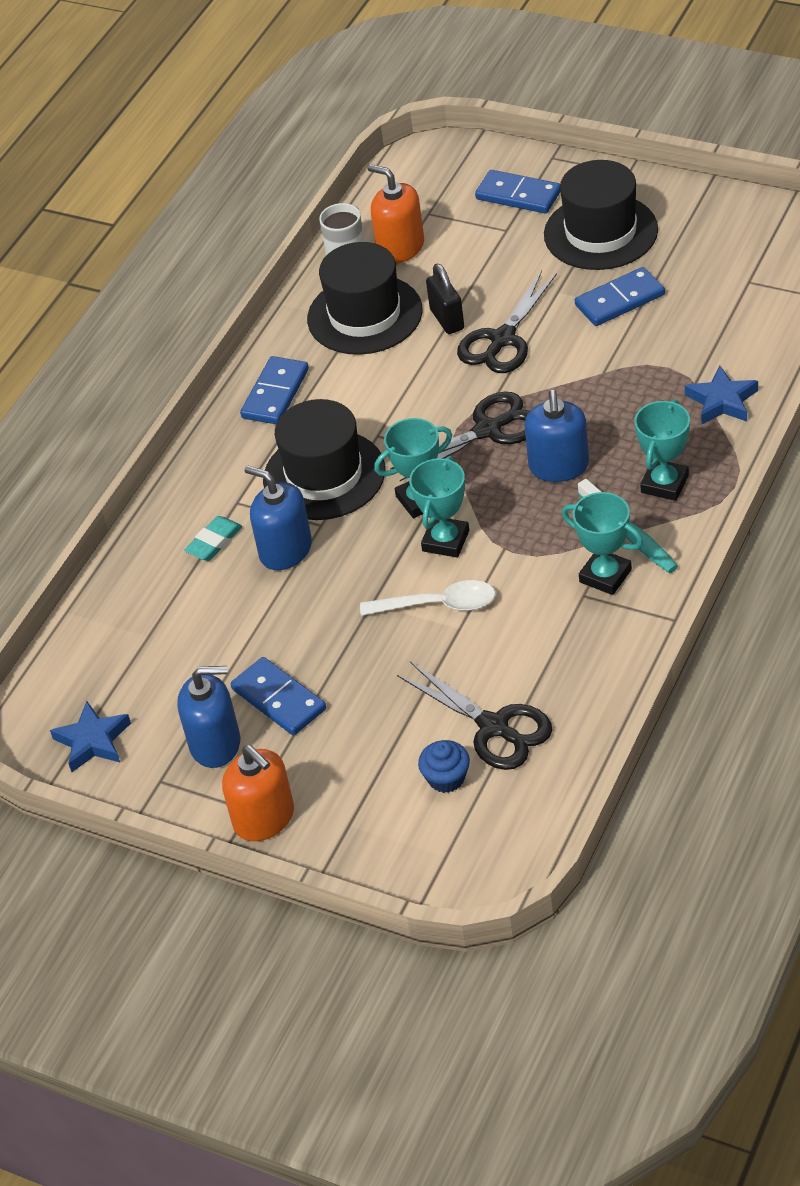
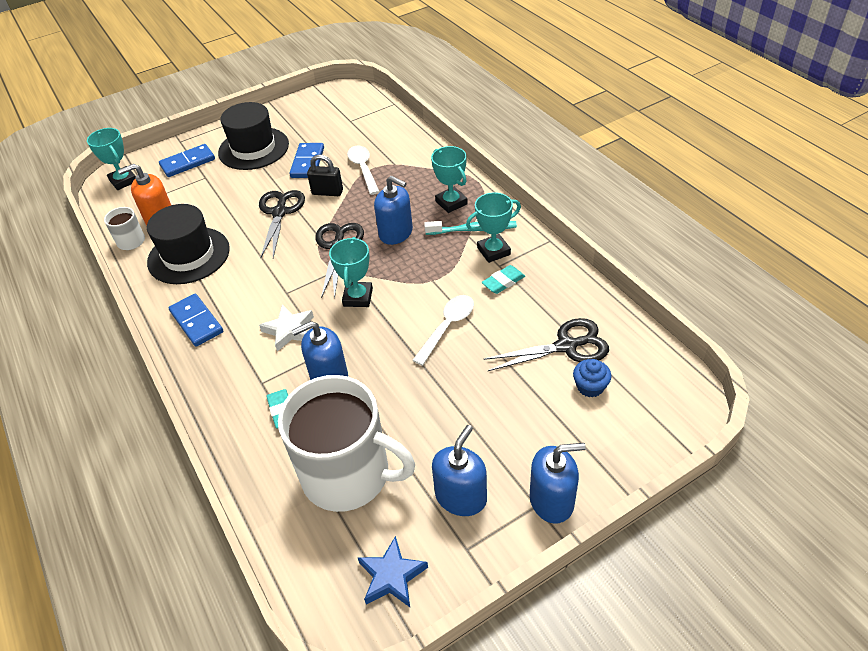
camera: 60 degrees left, 0 degrees up
orange soap dispenser [222,745,294,841] -> blue soap dispenser [530,443,586,524]
blue domino [231,657,326,735] -> none
black hat [263,399,385,520] -> white star [259,305,314,351]
turquoise trophy [409,456,469,558] -> turquoise trophy moved to [87,128,136,190]
black padlock [426,264,464,334] -> black padlock moved to [307,155,343,196]
black scissors [457,270,557,373] -> black scissors turned 150 degrees counterclockwise [259,190,305,258]
blue star [685,365,758,425] -> none
none -> white mug [278,375,415,512]
none -> white spoon [347,145,380,195]
none -> turquoise eraser [482,265,525,294]

